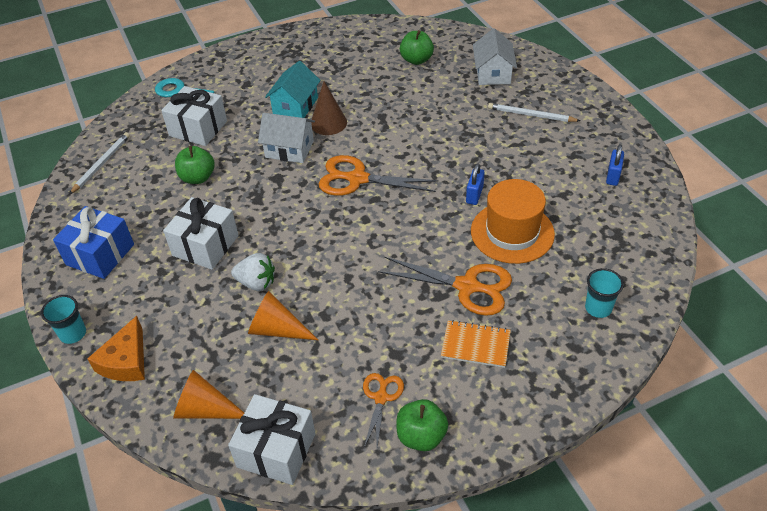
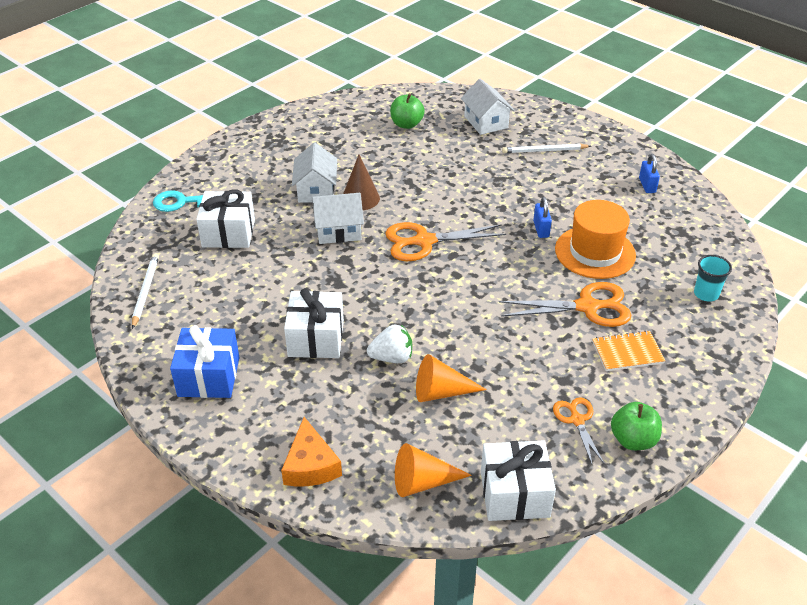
camera: 25 degrees left, 5 degrees down
turquoise cup [41,295,86,344] -> none
green apple [175,146,215,184] -> none
turquoise house [265,61,321,118] -> white house [292,143,337,203]

